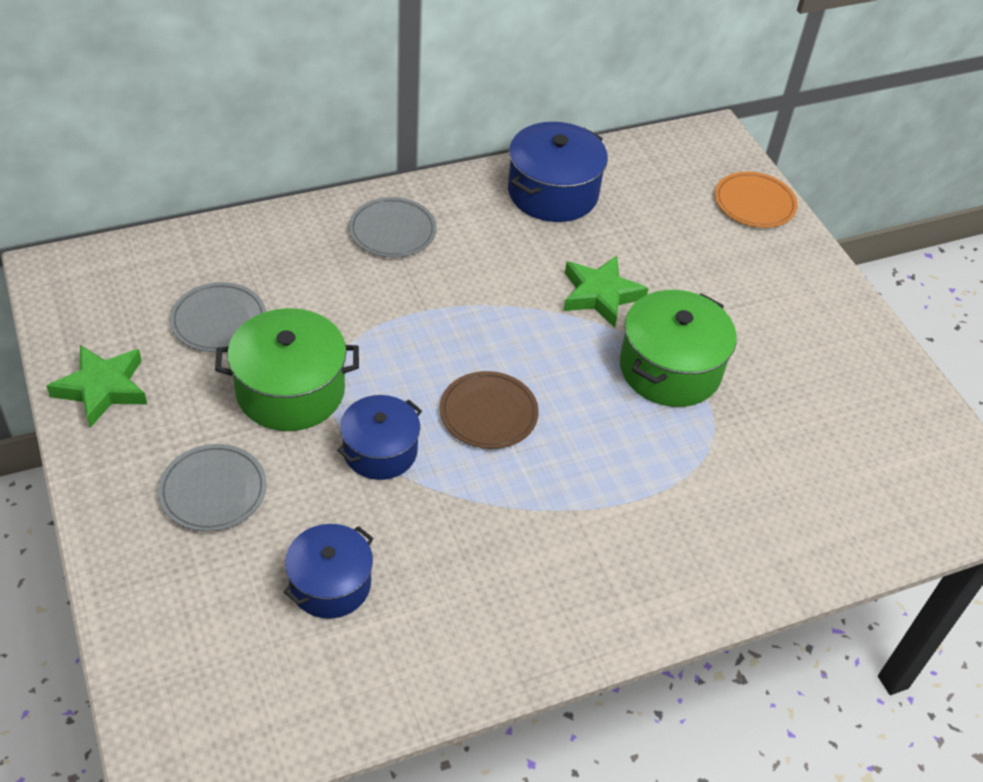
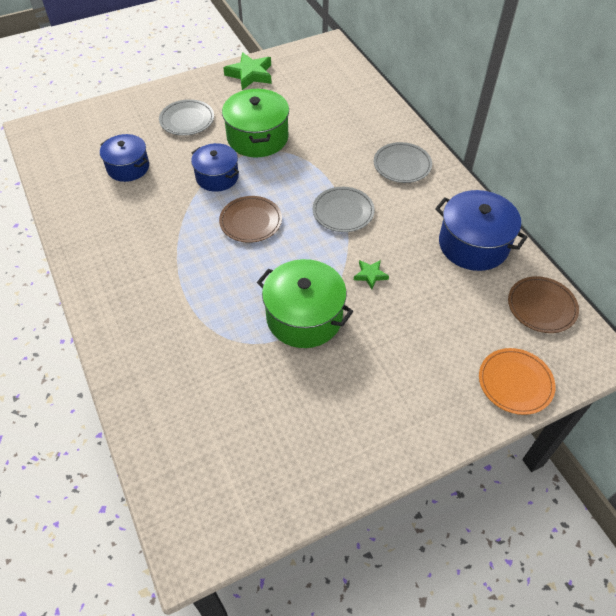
camera: 90 degrees right, 5 degrees up
grey plate [170,282,266,352] -> grey plate moved to [312,187,375,232]
green star [563,255,649,328] -> green star [354,260,389,289], size x0.54
none -> brown plate [508,276,579,333]

